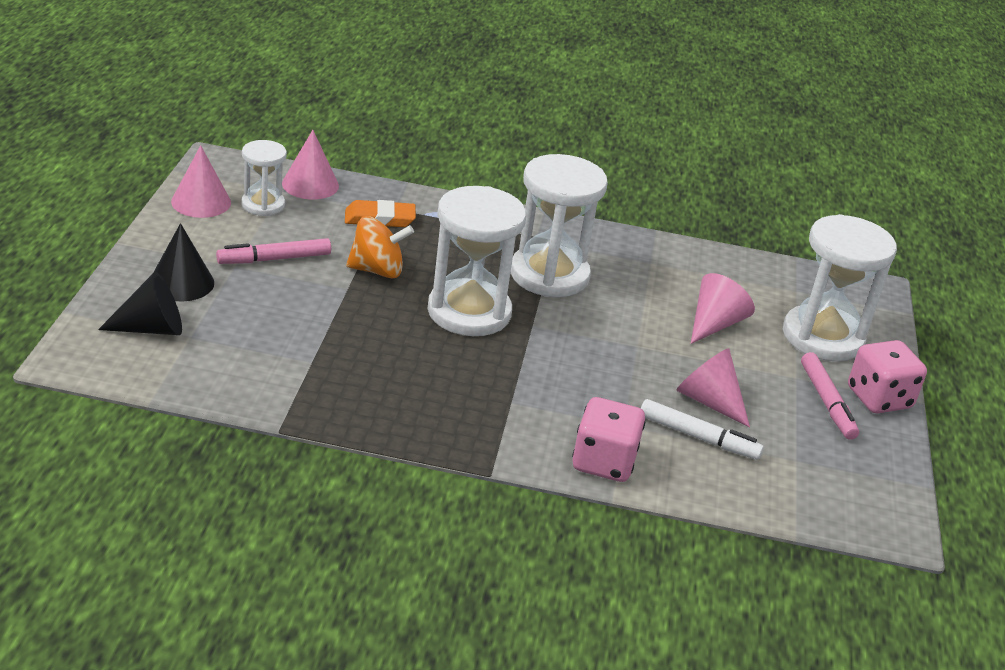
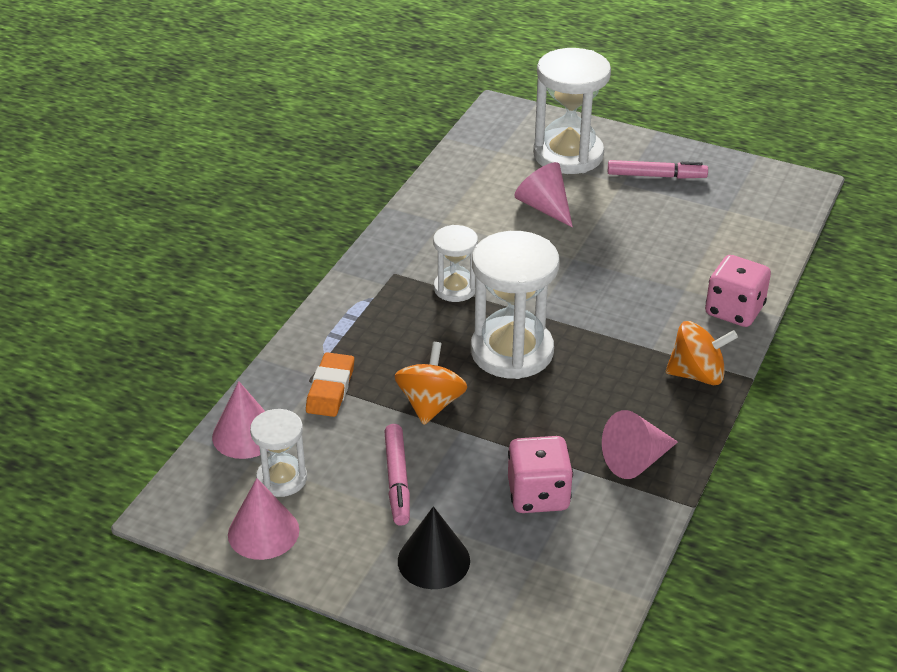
camera: 70 degrees left, 5 degrees up
black cone [98,272,182,335] -> none
white hourglass [511,154,608,297] -> white hourglass [433,225,478,302], size x0.55
white marker [640,399,764,460] -> none
pink cone [677,348,750,428] -> pink cone moved to [602,410,678,479]
pink dice [848,340,927,413] -> pink dice moved to [508,436,573,513]
none -> orange spinning top [666,321,738,385]

